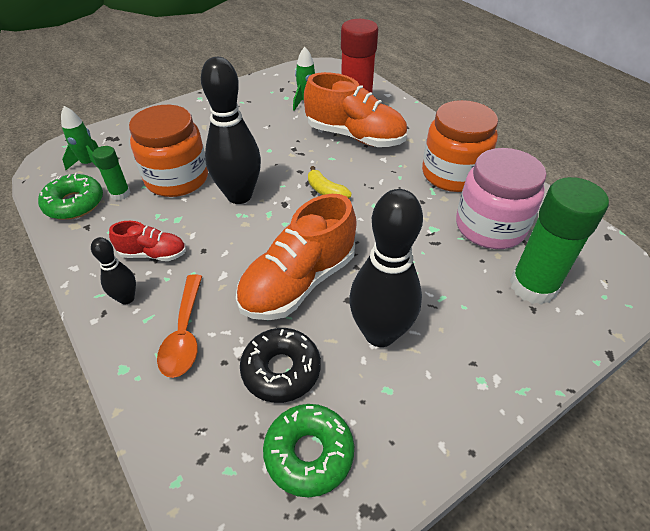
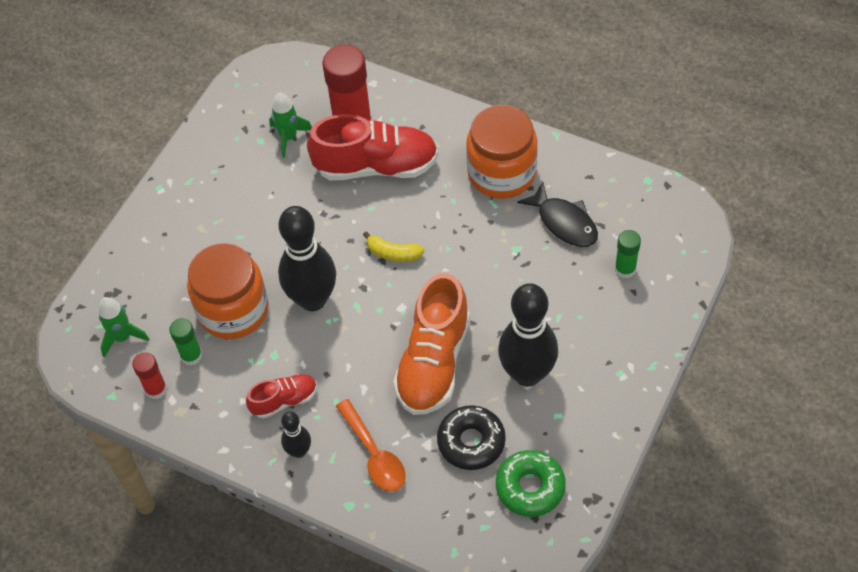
camera: 25 degrees left, 10 degrees up
green donut [38,173,103,220] -> red glue stick [132,352,167,399]
orange shoe [304,72,407,147] -> red shoe [307,114,438,180]
pink jar [456,148,546,249] -> black fish [517,182,598,247]
green glue stick [510,177,609,305] -> green glue stick [615,230,641,278], size x0.51

